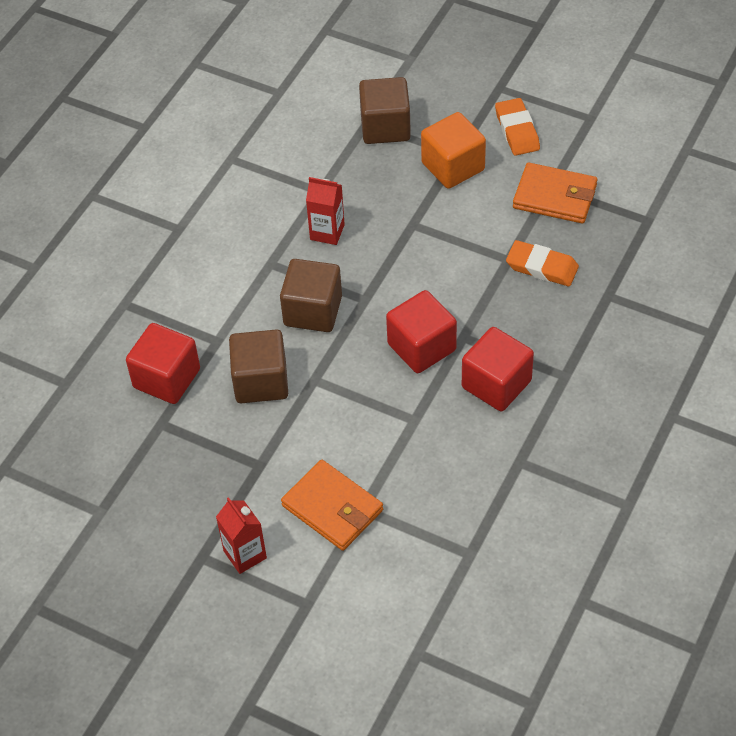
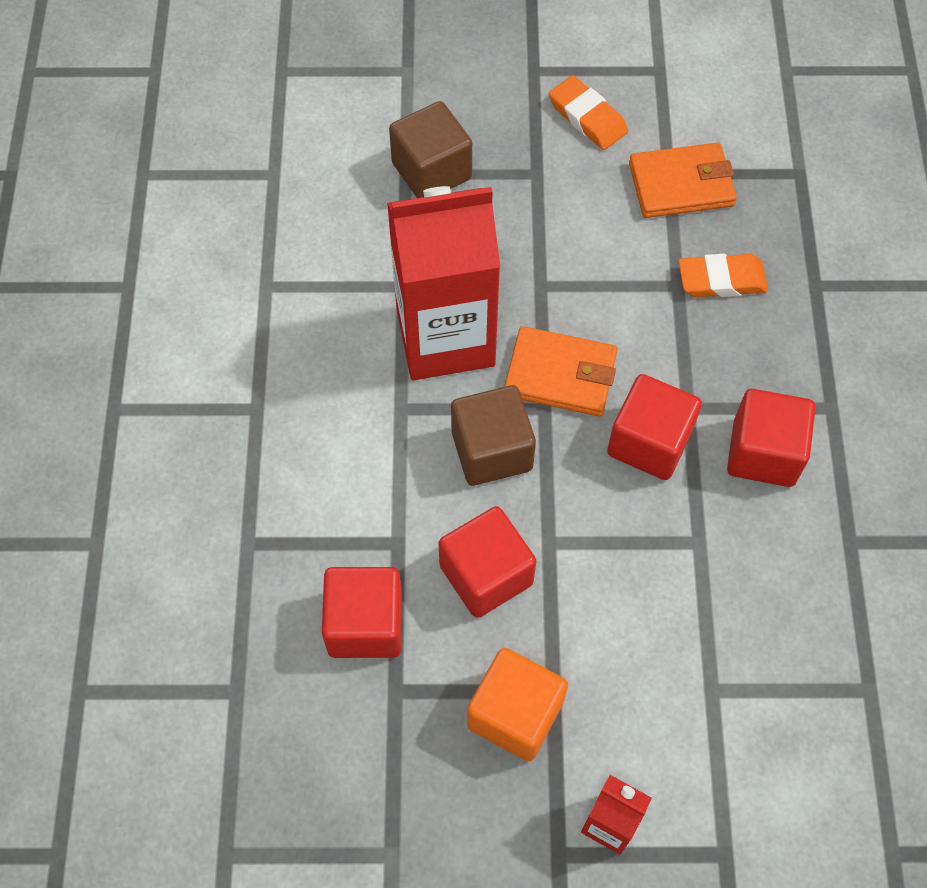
camera: 30 degrees left, 10 degrees up
brown cube [229,329,288,403] -> red cube [438,506,536,618]
orange wallet [281,460,383,551] -> orange wallet moved to [504,326,618,416]
red carton [306,177,345,245] -> red carton [387,186,500,380], size x2.27
orange cube [421,112,486,189] -> orange cube moved to [467,648,568,761]

